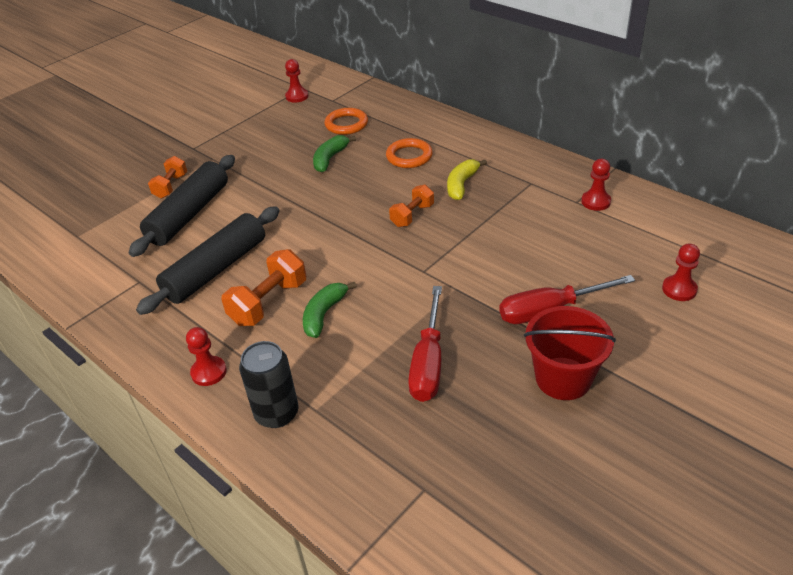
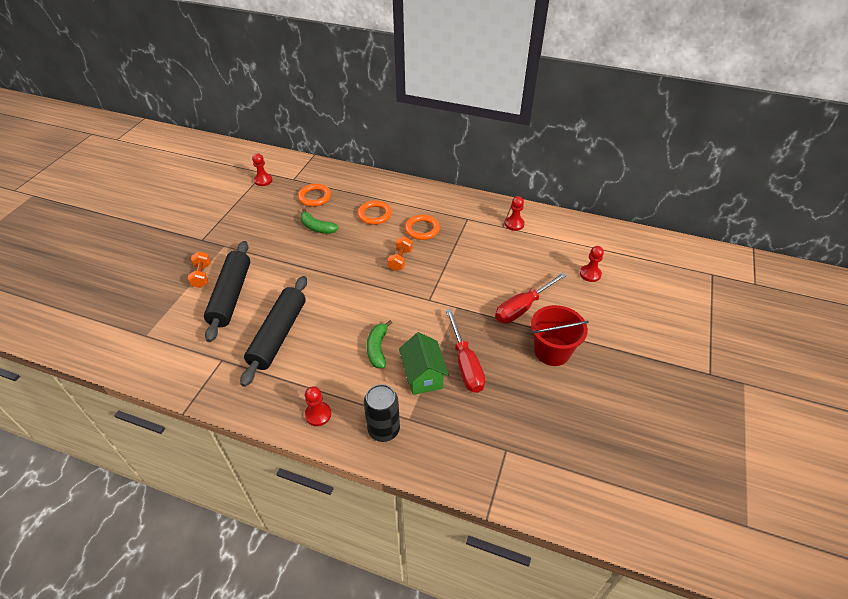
camera: 25 degrees left, 5 degrees up
orange dumbbell [221,249,306,326] -> none
green banana [313,135,356,173] -> green banana turned 60 degrees counterclockwise [300,208,339,234]
yellow banana [447,159,487,200] -> orange ring [405,215,440,240]
none -> green house [399,332,449,395]

